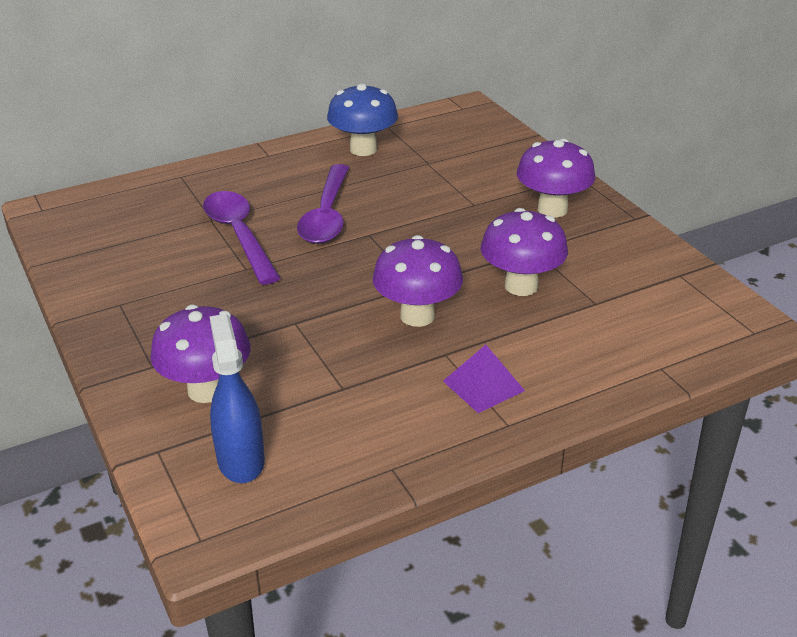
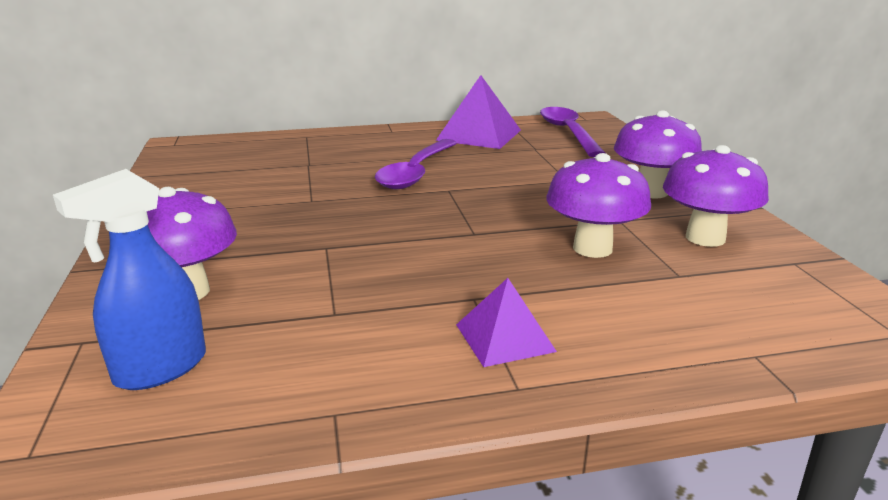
camera: 15 degrees right, 10 degrees down
purple spoon [203,191,280,285] -> purple spoon moved to [540,107,605,157]
blue spray bottle [210,314,265,483] -> blue spray bottle turned 135 degrees counterclockwise [53,169,206,390]
blue mushroom [327,83,398,156] -> purple pyramid [436,75,521,149]
purple mushroom [372,235,463,327] -> purple mushroom moved to [663,145,769,247]

